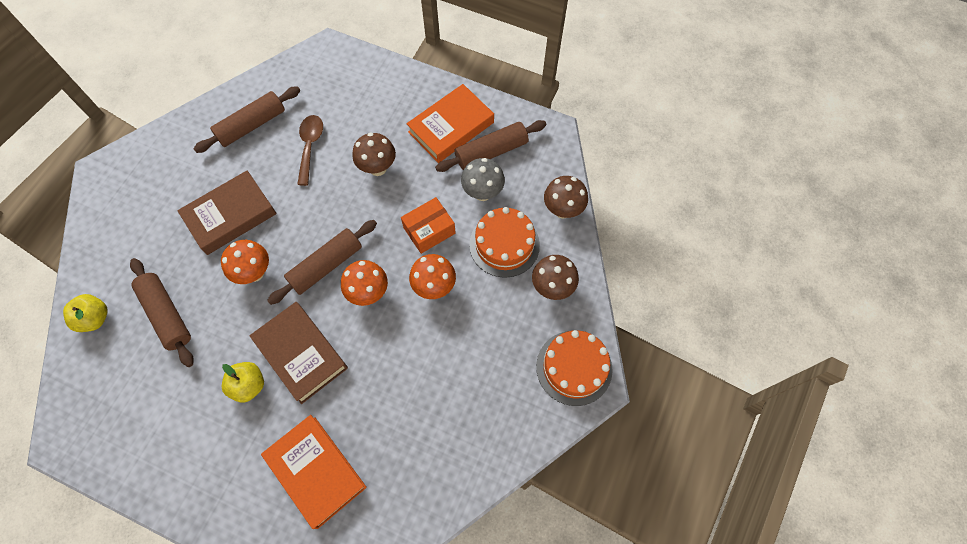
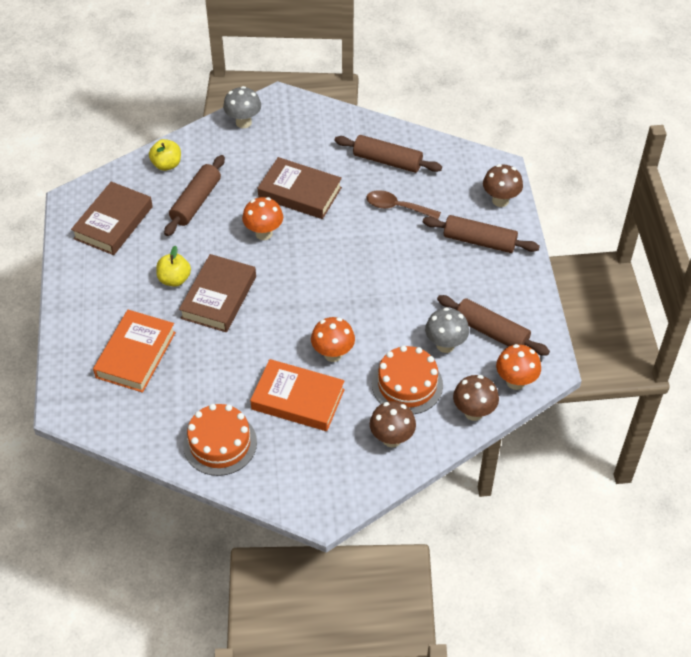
camera: 60 degrees right, 15 degrees down
brown rolling pin [267,220,377,305] -> brown rolling pin moved to [423,215,540,253]
brown spoon [297,115,323,186] -> brown spoon turned 135 degrees counterclockwise [366,190,441,219]
orange mushroom [341,260,388,306] -> orange mushroom moved to [496,344,541,390]
brown mushroom [352,133,396,176] -> brown mushroom moved to [483,164,523,207]
orange box [401,197,456,254] -> none
orange book [406,84,494,163] -> orange book moved to [250,359,345,431]
orange cake [536,330,613,406] -> orange cake moved to [183,404,257,476]
none -> brown book [71,182,153,255]
none -> grey mushroom [223,86,261,128]

